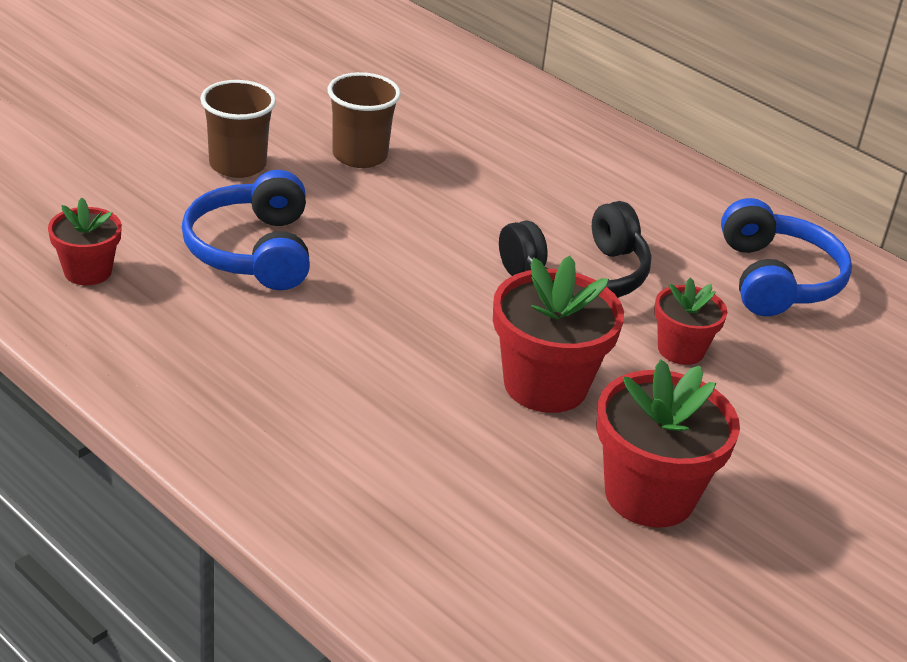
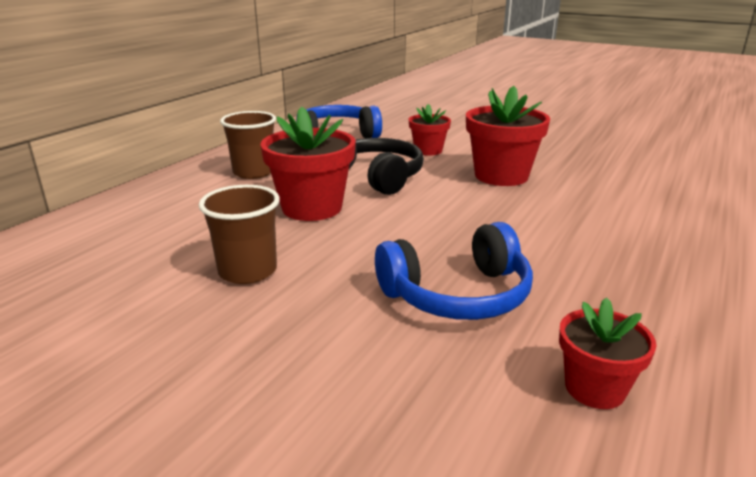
camera: 100 degrees left, 10 degrees down
brown cup [200,80,276,178] -> brown cup moved to [220,111,276,179]
red flower pot [596,359,740,528] -> red flower pot moved to [261,107,356,221]

